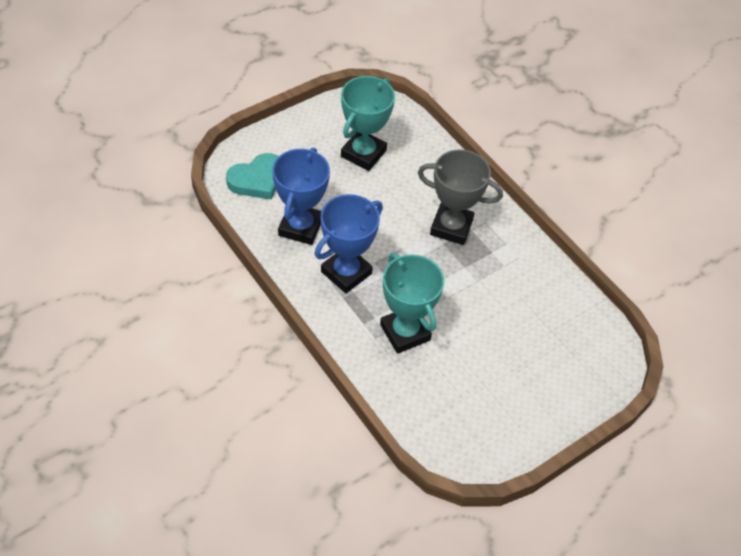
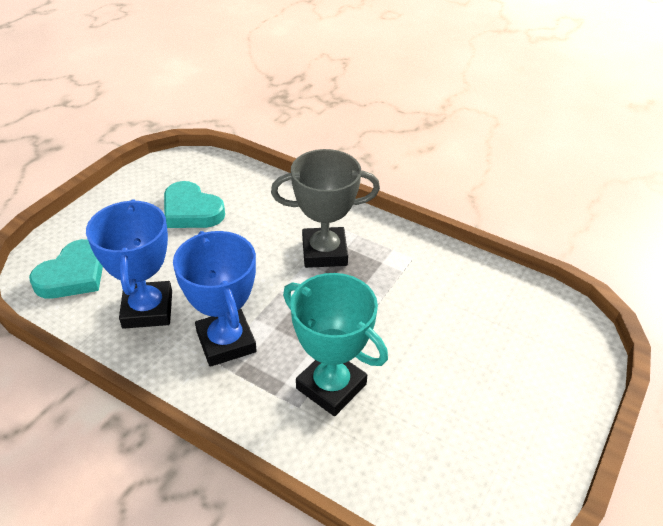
camera: 20 degrees left, 10 degrees down
blue trophy [314,194,383,293] -> blue trophy turned 45 degrees counterclockwise [173,231,257,367]
turquoise trophy [341,76,395,171] -> turquoise heart [164,181,225,228]

